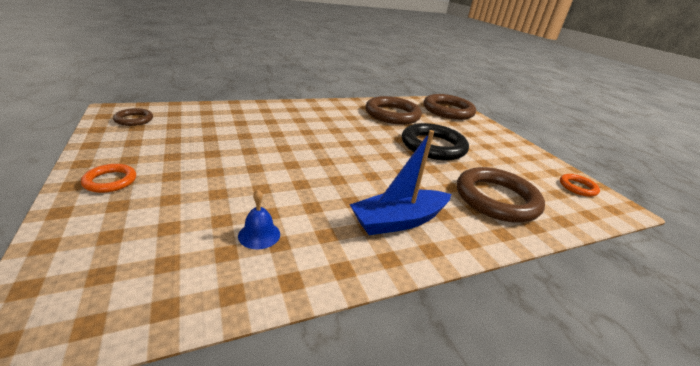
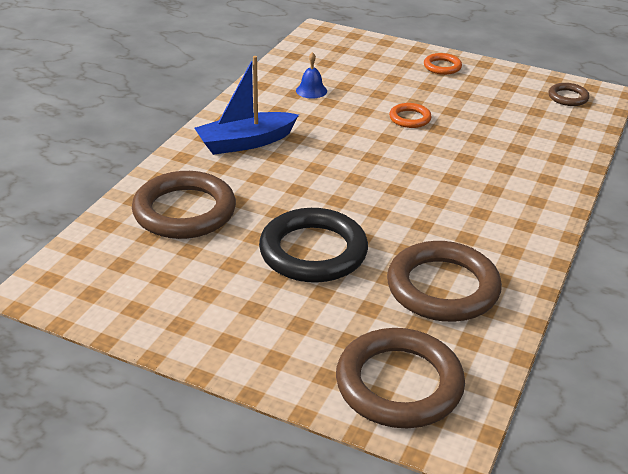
camera: 140 degrees right, 5 degrees up
blue boat [349,130,451,235] -> blue boat turned 135 degrees counterclockwise [195,56,299,155]
orange ring [560,174,600,197] -> orange ring moved to [389,103,432,128]

